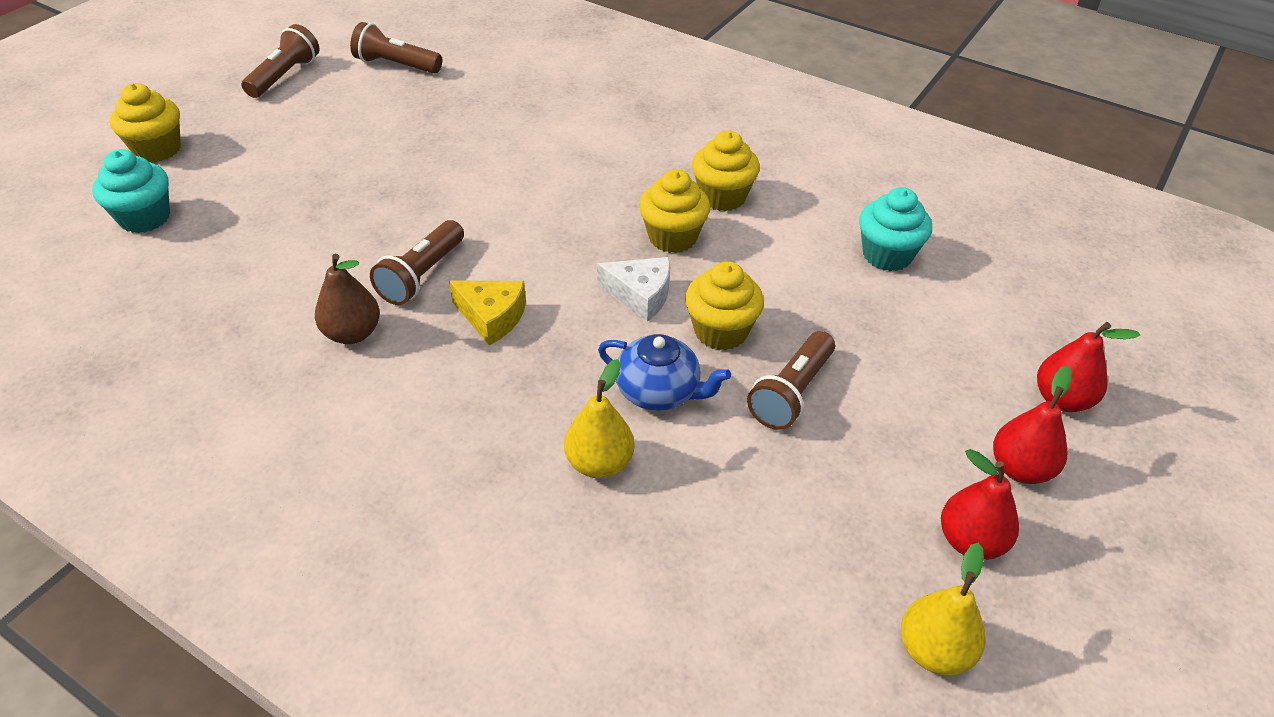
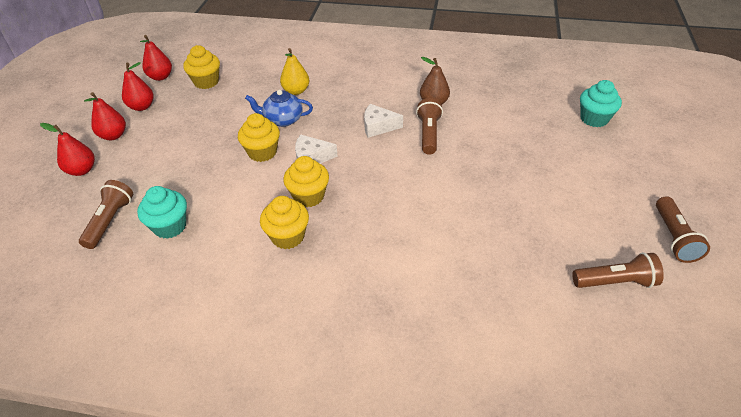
camera: 160 degrees right, 0 degrees up
yellow cupcake [110,83,181,162] -> yellow cupcake moved to [183,45,220,89]
yellow cheese [449,281,526,345] -> white cheese [364,104,403,138]
brown flashlight [747,331,835,430] -> brown flashlight moved to [79,180,133,249]
yellow pear [901,543,986,676] -> red pear [140,35,172,81]

